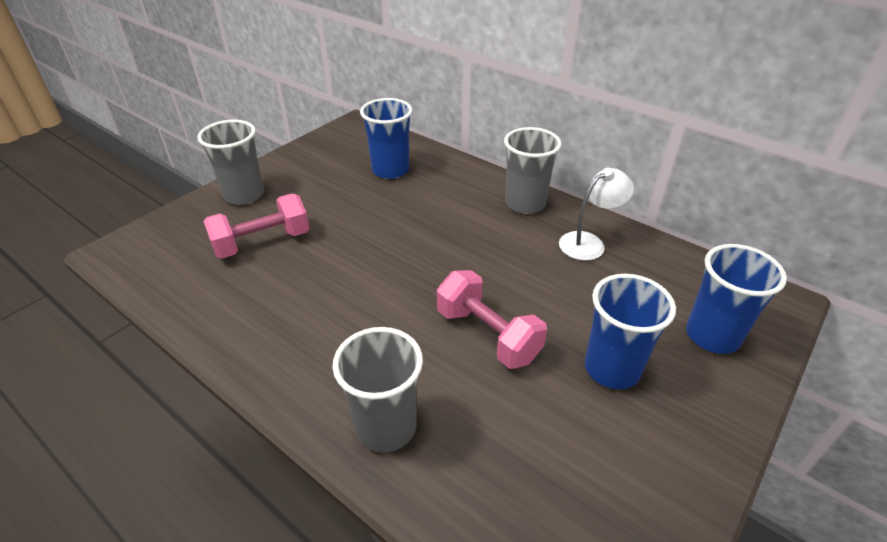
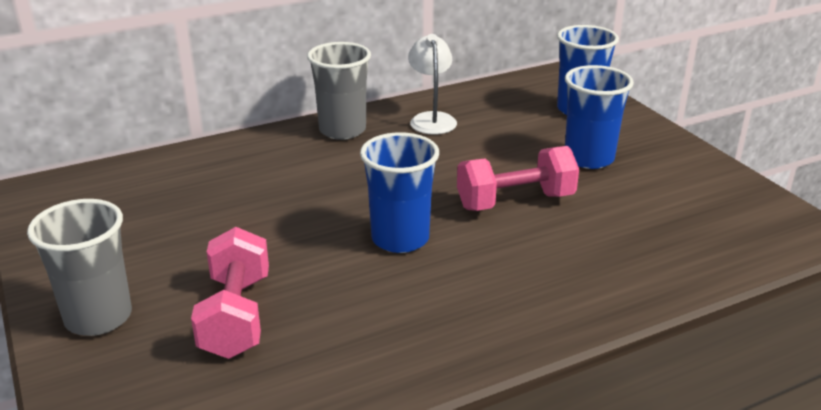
camera: 65 degrees left, 10 degrees down
grey cup [332,327,423,453] -> none
blue cup [360,98,413,179] -> blue cup moved to [360,132,439,253]

